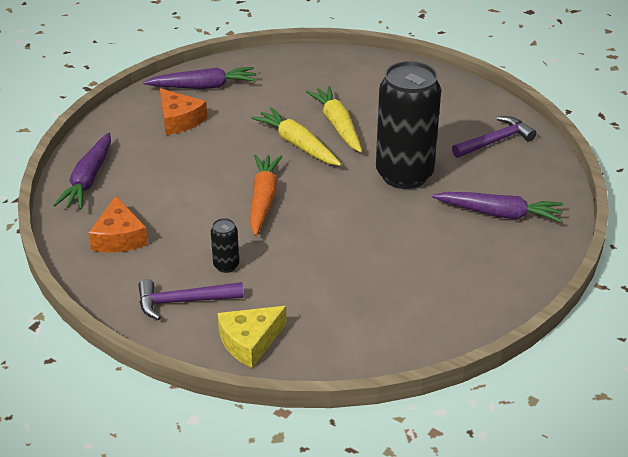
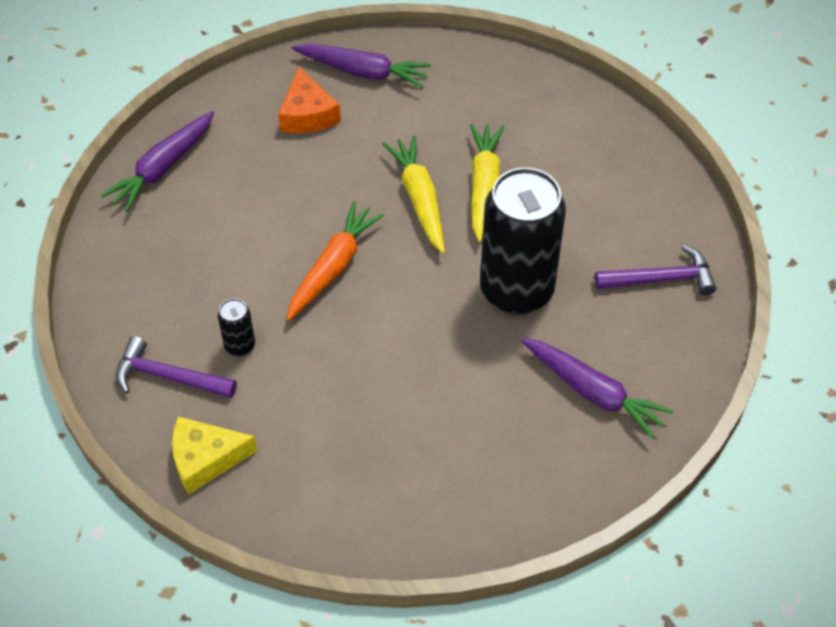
camera: 25 degrees right, 15 degrees up
orange cheese [88,196,148,252] -> none

